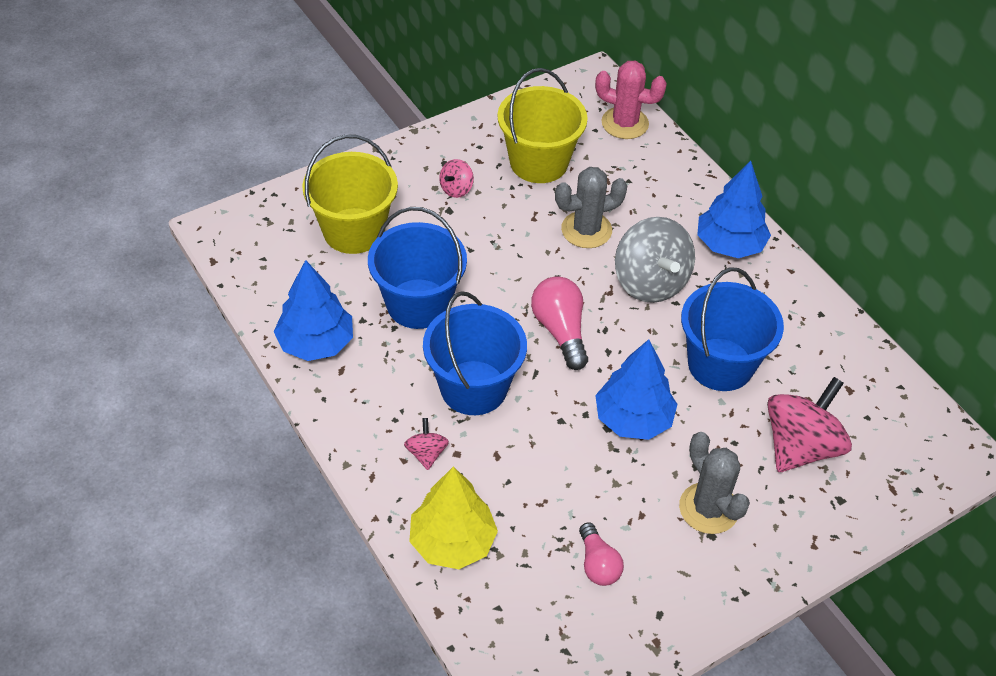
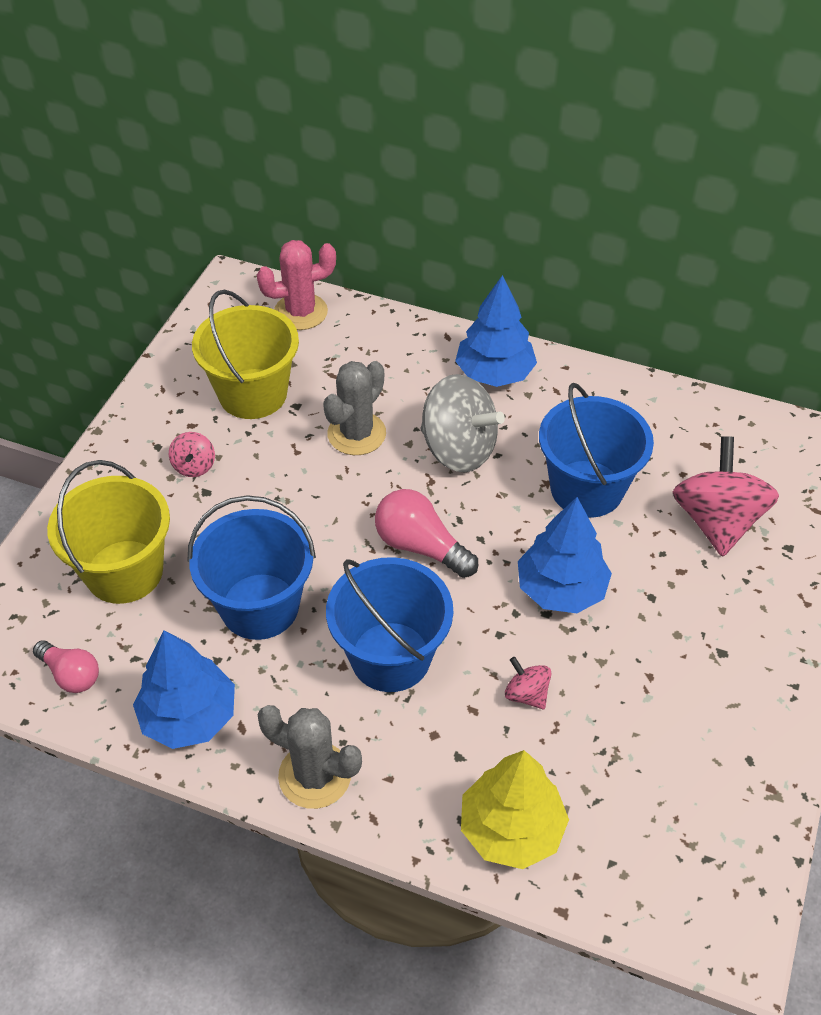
camera: 35 degrees left, 0 degrees up
pink spinning top [404,418,449,470] -> pink spinning top moved to [505,657,552,709]
pink light bulb [579,522,624,586] -> pink light bulb moved to [33,640,99,693]
grey cactus [679,432,750,534] -> grey cactus moved to [257,705,362,809]

